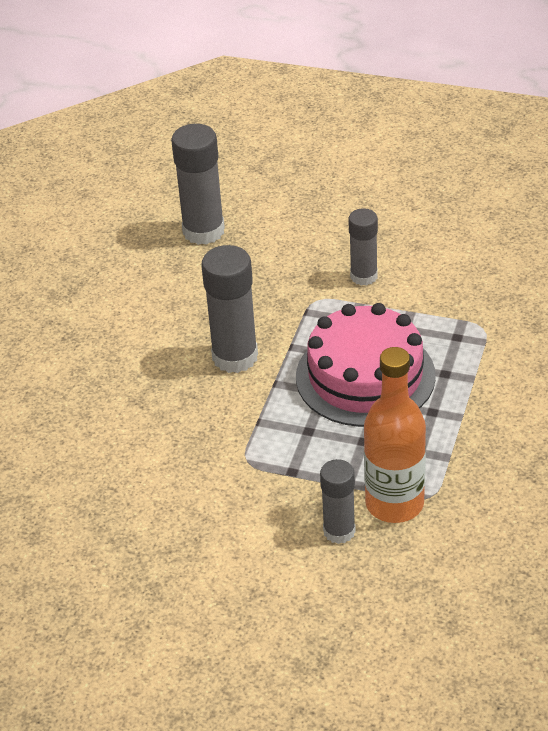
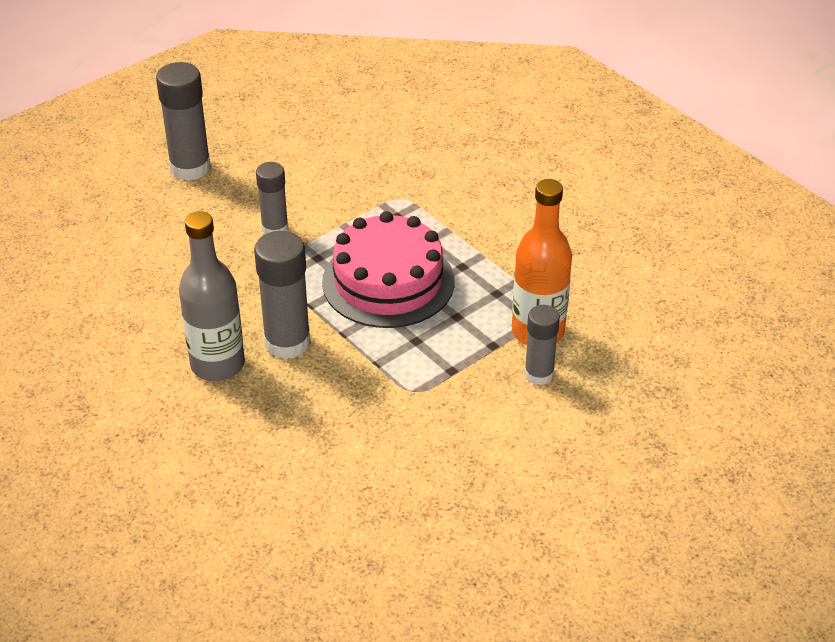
camera: 60 degrees left, 0 degrees up
grey glue stick [171,124,225,245] -> grey glue stick moved to [156,62,211,181]
none -> grey bottle [179,211,245,381]

